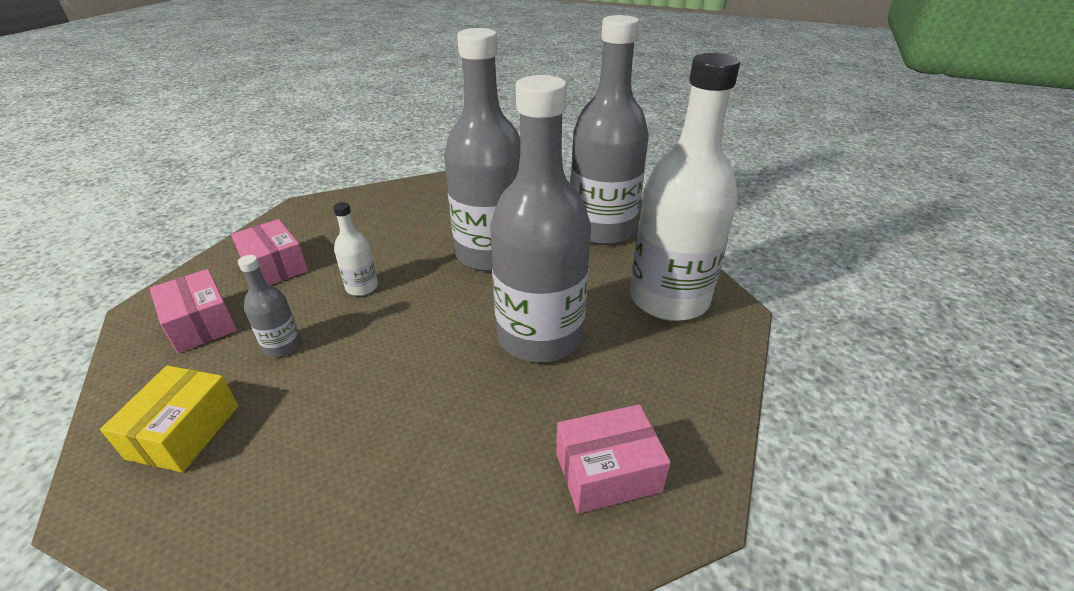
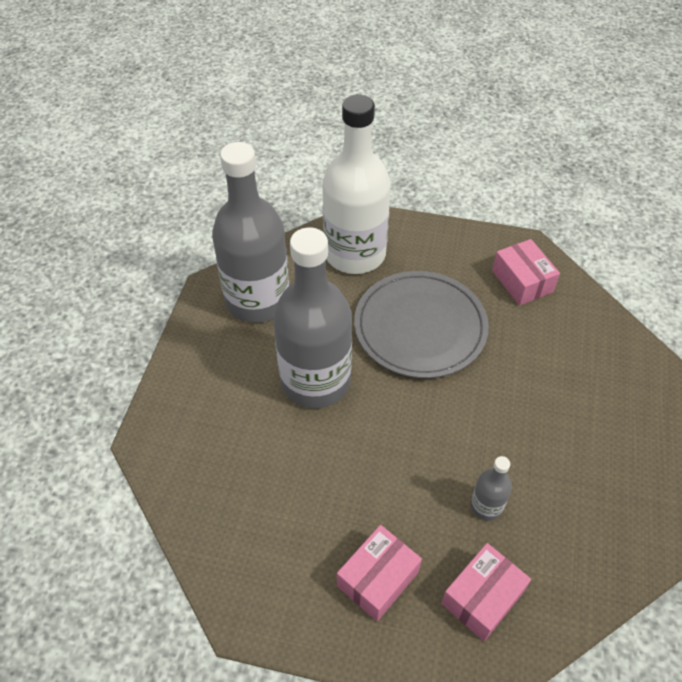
camera: 100 degrees left, 15 degrees up
yellow box [100,366,238,473] -> none
white bottle [333,202,378,296] -> none
grey bottle [490,75,591,362] -> grey plate [354,271,489,378]

